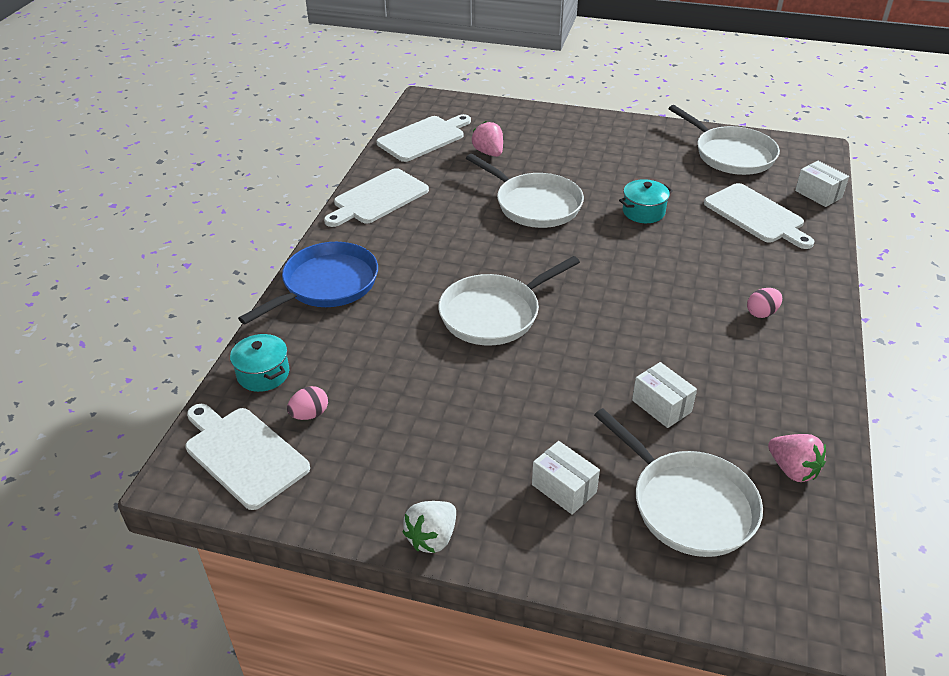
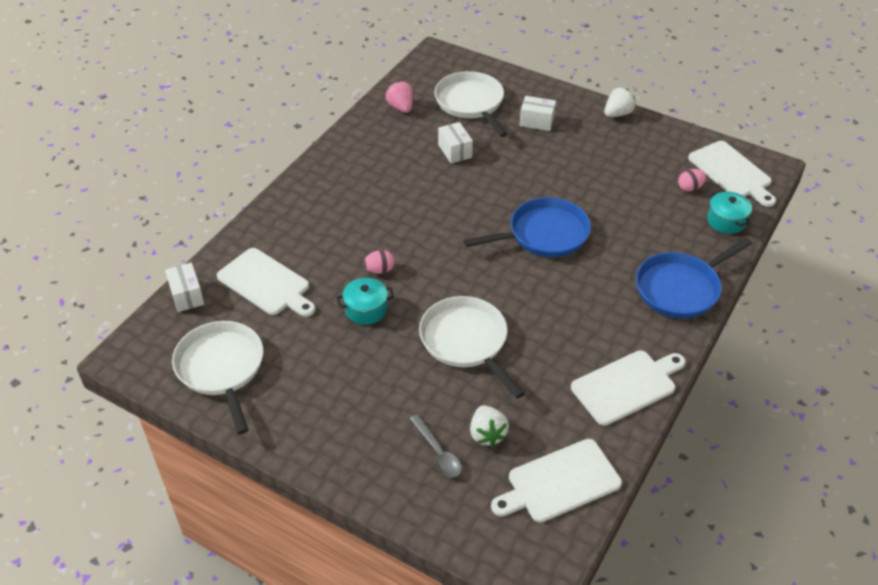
camera: 165 degrees left, 5 degrees up
white pan [438,256,580,345] -> blue pan [464,197,591,257]
pink strawberry [472,121,503,157] -> white strawberry [470,405,509,447]
white box [532,441,600,515] -> white box turned 45 degrees counterclockwise [520,96,556,131]
white cutting board [704,183,814,249] -> white cutting board turned 150 degrees clockwise [217,248,316,317]
pink egg [747,288,782,318] -> pink egg moved to [363,250,395,274]
none -> grey spoon [410,414,462,478]

